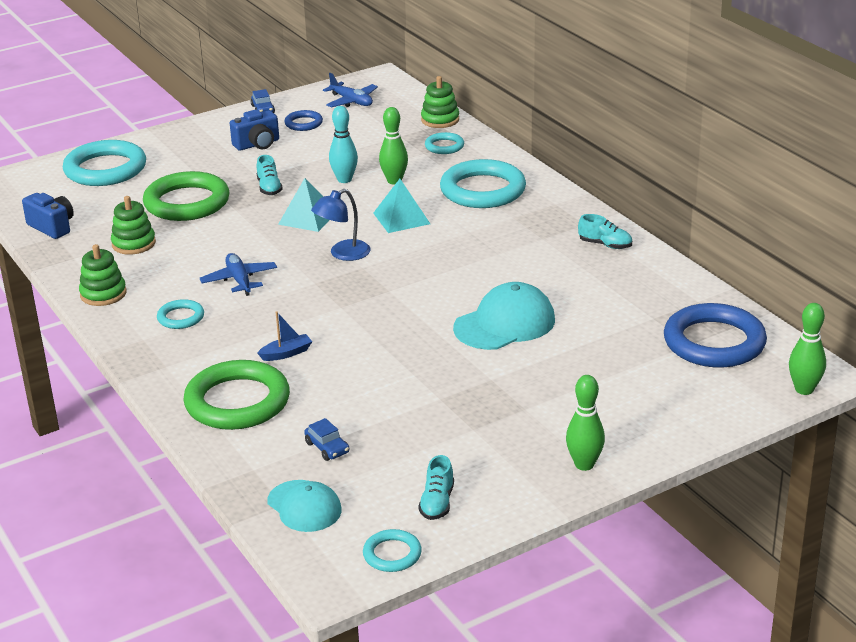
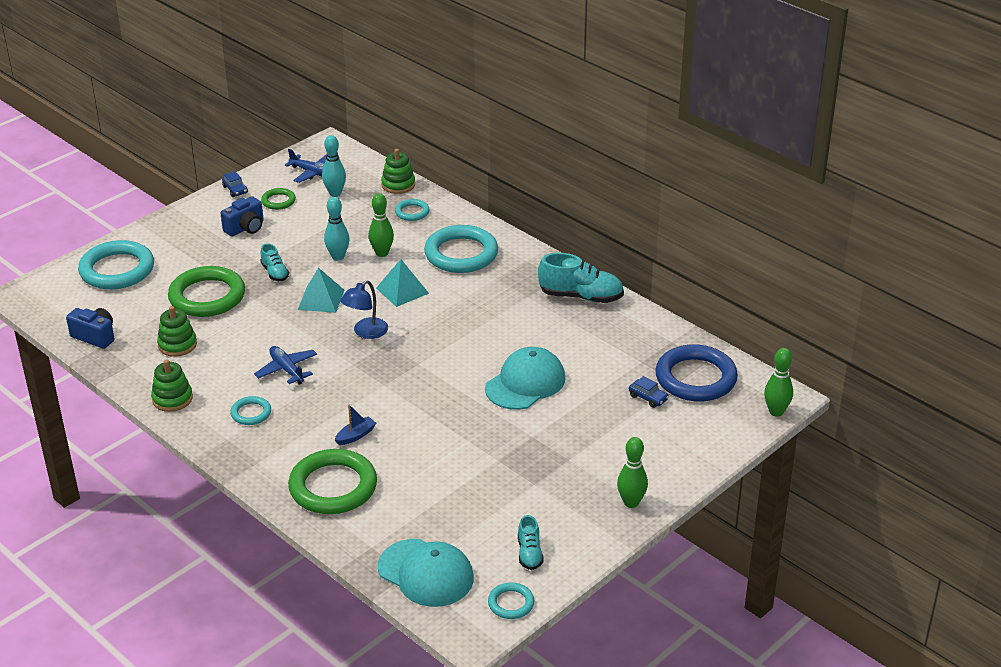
camera: 15 degrees left, 5 degrees up
turquoise cap [267,480,342,532] -> turquoise cap [378,539,474,607], size x1.50
blue ring [284,110,323,131] -> green ring [261,188,296,210]
blue car [304,418,349,461] -> blue car moved to [629,376,669,408]
turquoise shoe [578,214,632,249] -> turquoise shoe [538,253,624,303], size x1.81
none -> turquoise bowling pin [322,135,346,197]

